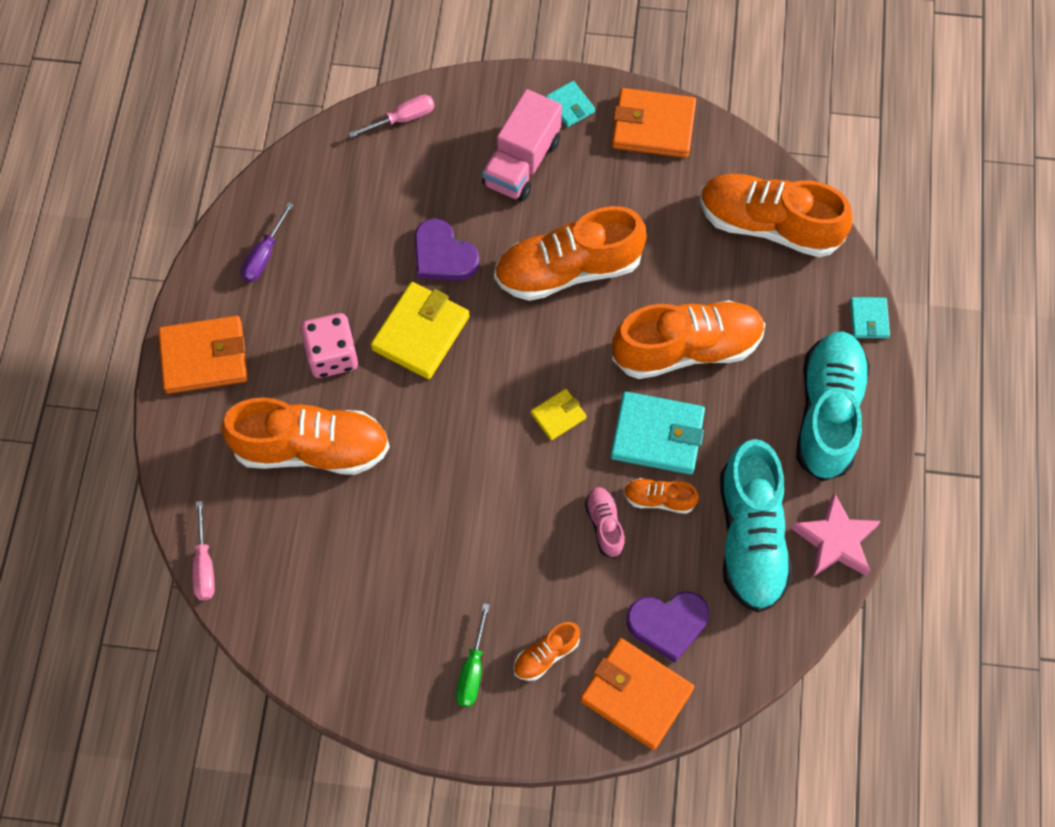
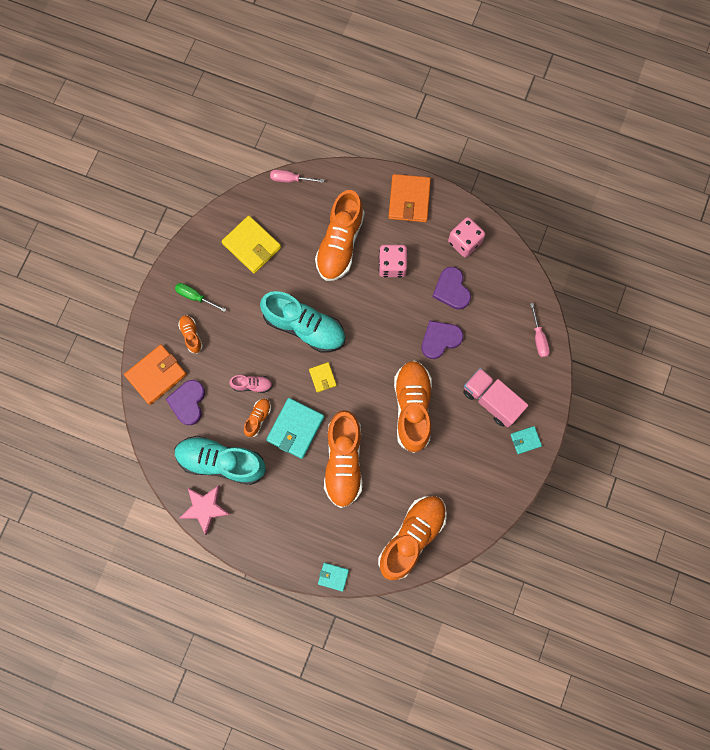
camera: 105 degrees right, 10 degrees up
purple screwdriver [241,202,294,282] -> pink dice [448,217,485,257]
yellow wallet [370,282,470,379] -> yellow wallet moved to [222,216,281,273]
orange wallet [612,88,696,158] -> none
turquoise shoe [796,332,870,481] -> turquoise shoe moved to [260,291,345,352]
none -> purple heart [432,267,471,310]

